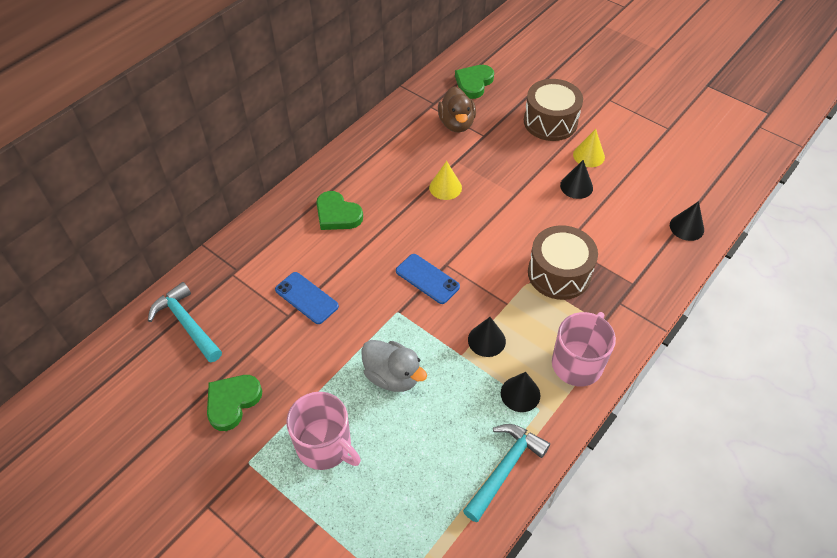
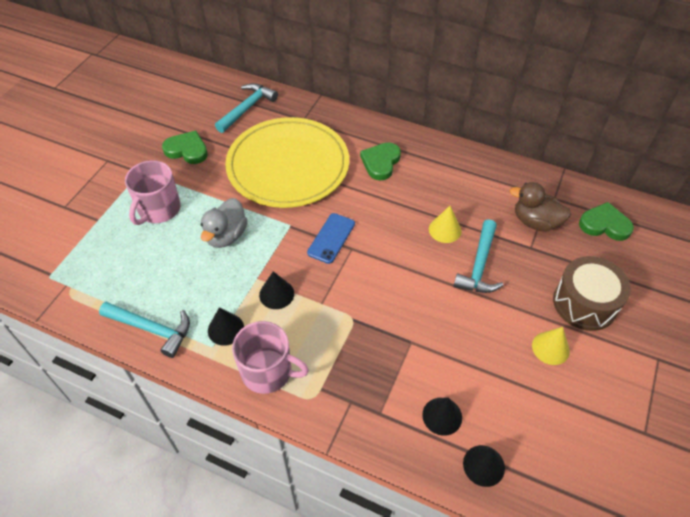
camera: 75 degrees right, 0 degrees up
blue phone [275,272,339,324] -> yellow plate [225,117,349,208]
brown duck [438,86,476,133] -> brown duck turned 45 degrees clockwise [510,182,571,231]
brown drum [528,225,598,300] -> none
black cone [560,160,593,199] -> black cone moved to [422,397,462,436]
none -> turquoise hammer [453,219,503,293]

